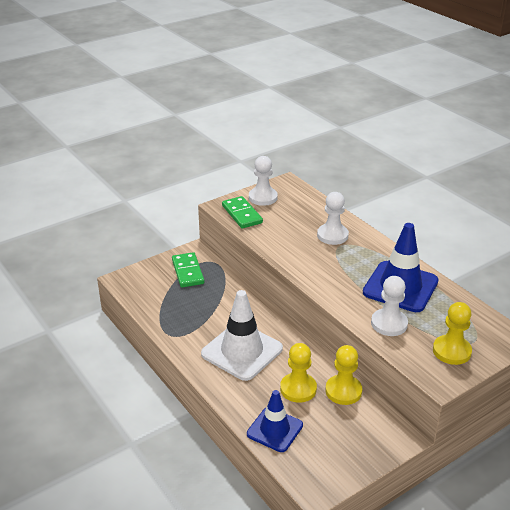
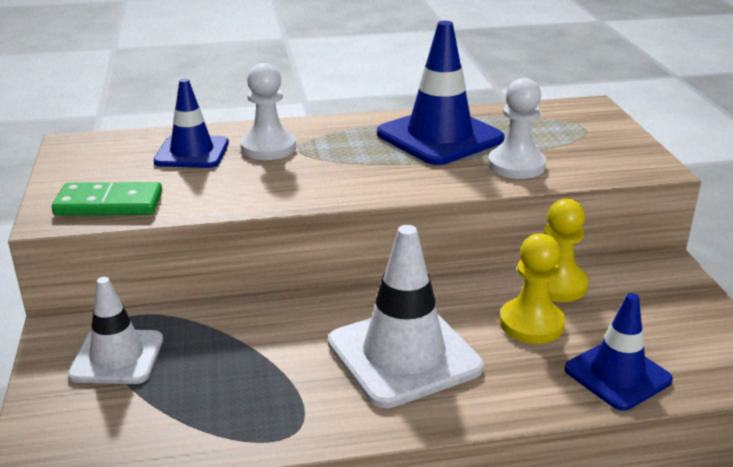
camera: 65 degrees left, 5 degrees down
green domino [172,252,204,287] -> white traffic cone [68,277,163,384]
white pawn [249,156,278,206] -> none
yellow pawn [433,302,472,365] -> none
none -> blue traffic cone [154,79,229,168]

